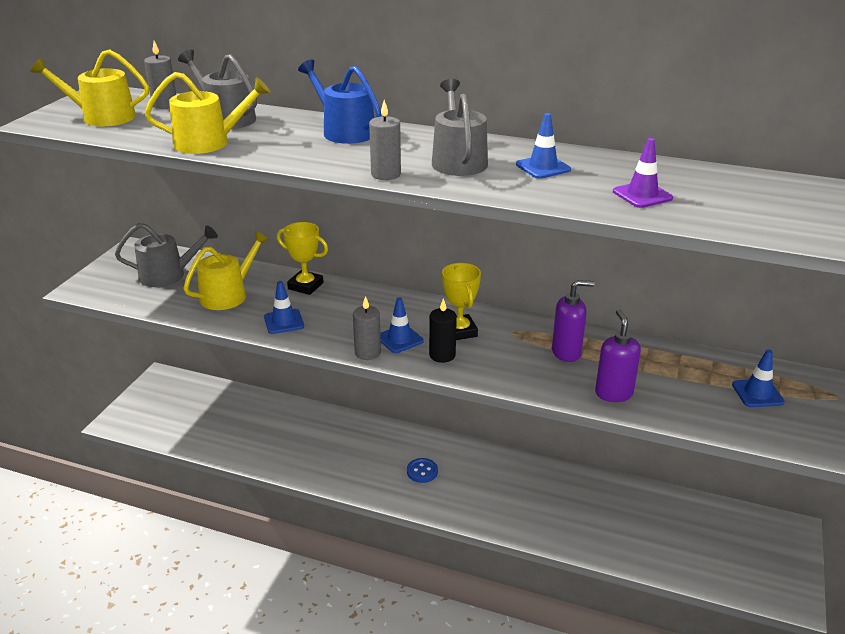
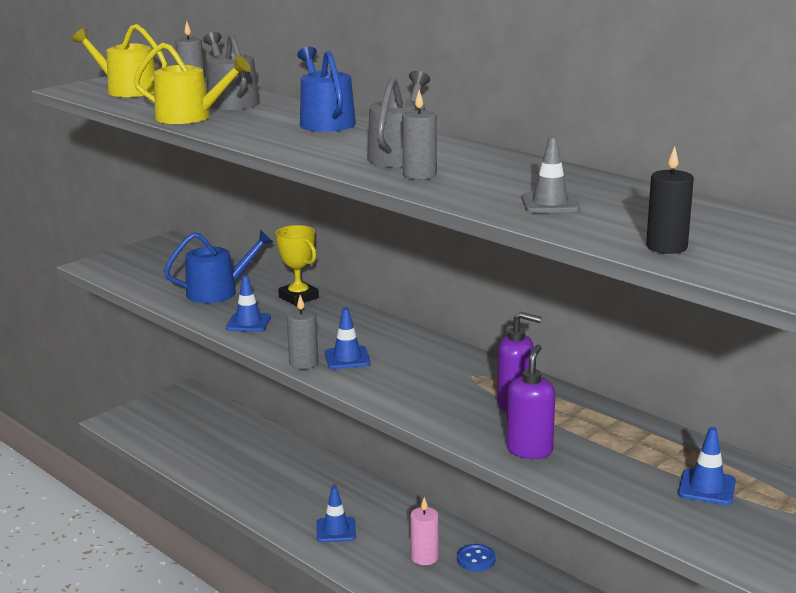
camera: 25 degrees right, 10 degrees down
grey watering can [115,223,218,287] -> none
yellow watering can [183,231,270,310] -> blue watering can [164,230,273,303]
grey candle [369,100,401,180] -> grey candle moved to [402,90,437,180]
blue button [407,458,438,483] -> blue button moved to [457,544,496,571]
black candle [429,298,457,363] -> black candle moved to [646,147,694,254]
yellow trophy [442,263,481,340] -> none
blue traffic cone [516,113,571,179] -> blue traffic cone moved to [317,486,356,542]
purple traffic cone [613,138,673,208] -> grey traffic cone [522,136,580,213]
none -> pink candle [410,497,439,565]

